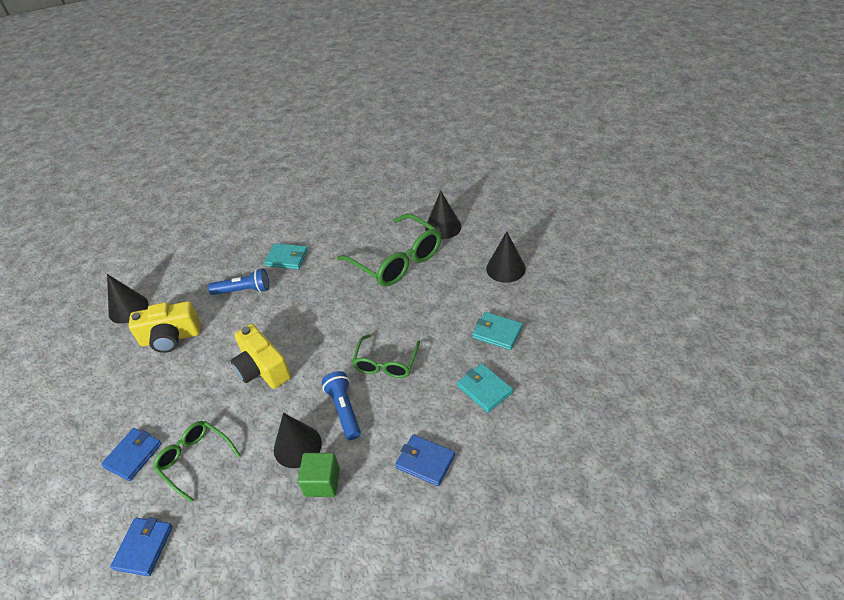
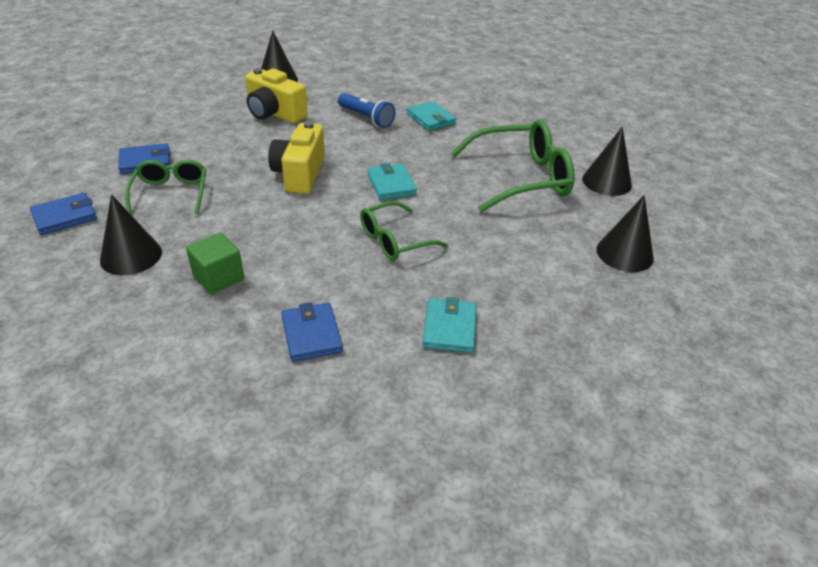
camera: 40 degrees right, 5 degrees down
black cone [274,413,322,468] -> black cone moved to [100,194,162,275]
blue flashlight [322,371,361,440] -> none
green glasses [337,214,441,287] -> green glasses turned 105 degrees counterclockwise [451,119,575,213]
turquoise wallet [472,312,523,350] -> turquoise wallet moved to [367,163,417,200]

